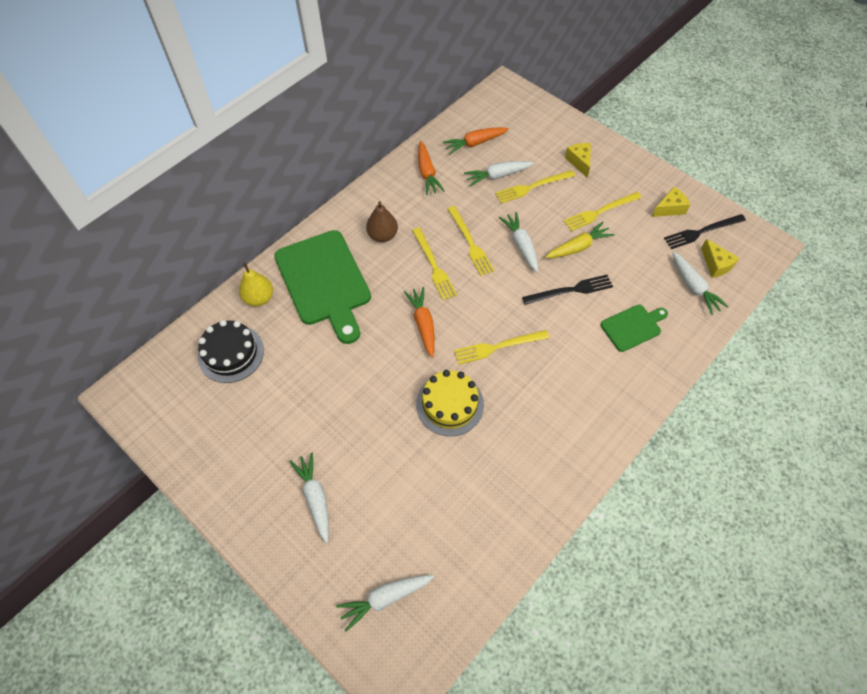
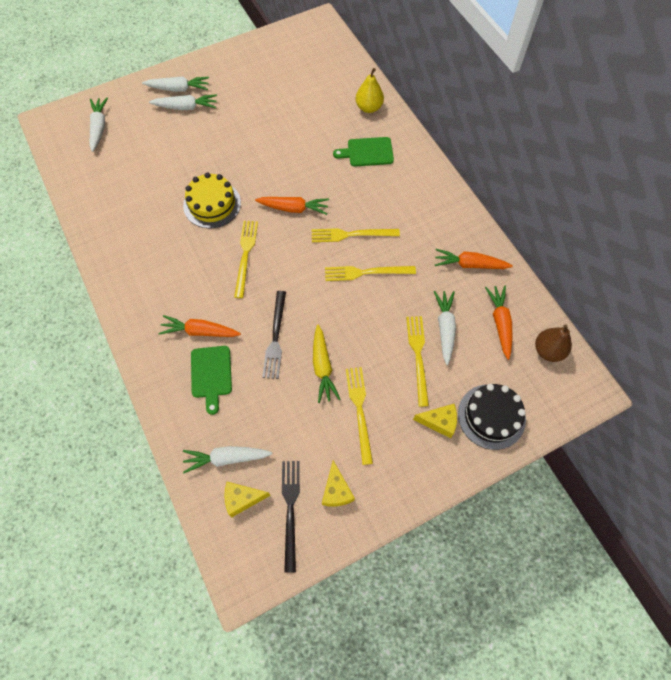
camera: 110 degrees right, 5 degrees up
black cake [198,320,264,383] -> black cake moved to [458,384,526,450]
green cutting board [274,230,371,344] -> green cutting board [333,137,394,167], size x0.51
brown pear [366,201,398,242] -> brown pear moved to [535,325,572,362]
white carrot [499,212,538,273] -> white carrot moved to [142,76,209,92]
none -> orange carrot [158,315,241,337]

